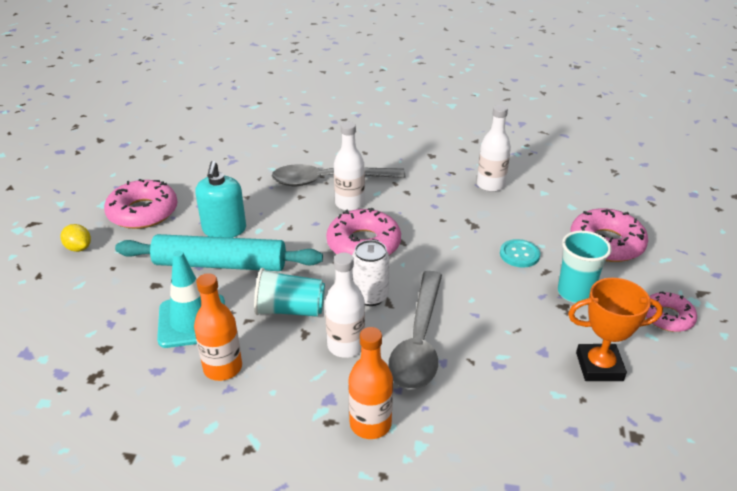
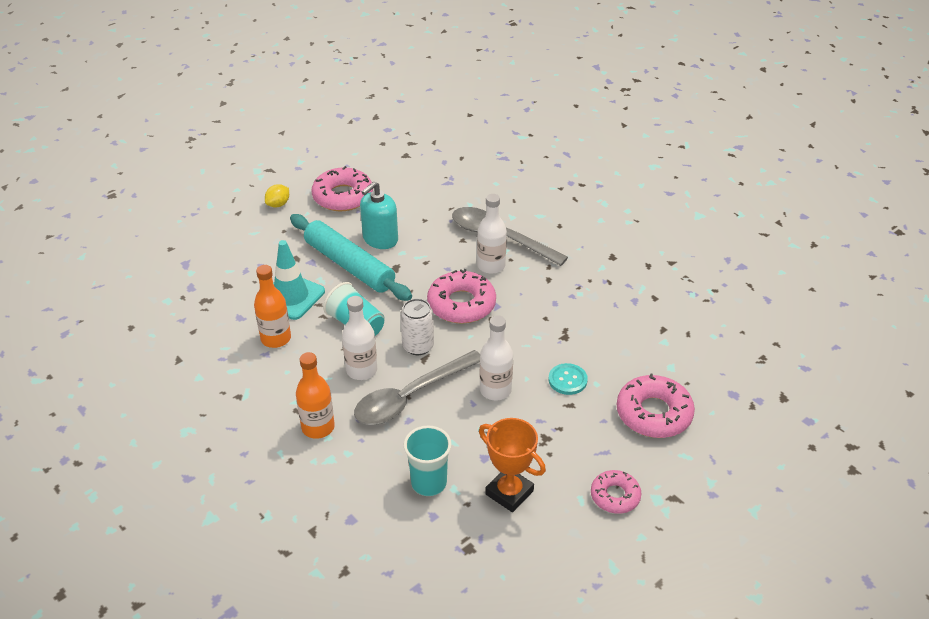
camera: 40 degrees right, 5 degrees up
yellow lemon [61,224,91,252] -> yellow lemon turned 45 degrees clockwise [265,184,289,207]
white bottle [477,105,511,192] -> white bottle moved to [480,315,513,401]
turquoise cup [558,230,612,303] -> turquoise cup moved to [403,425,452,496]

